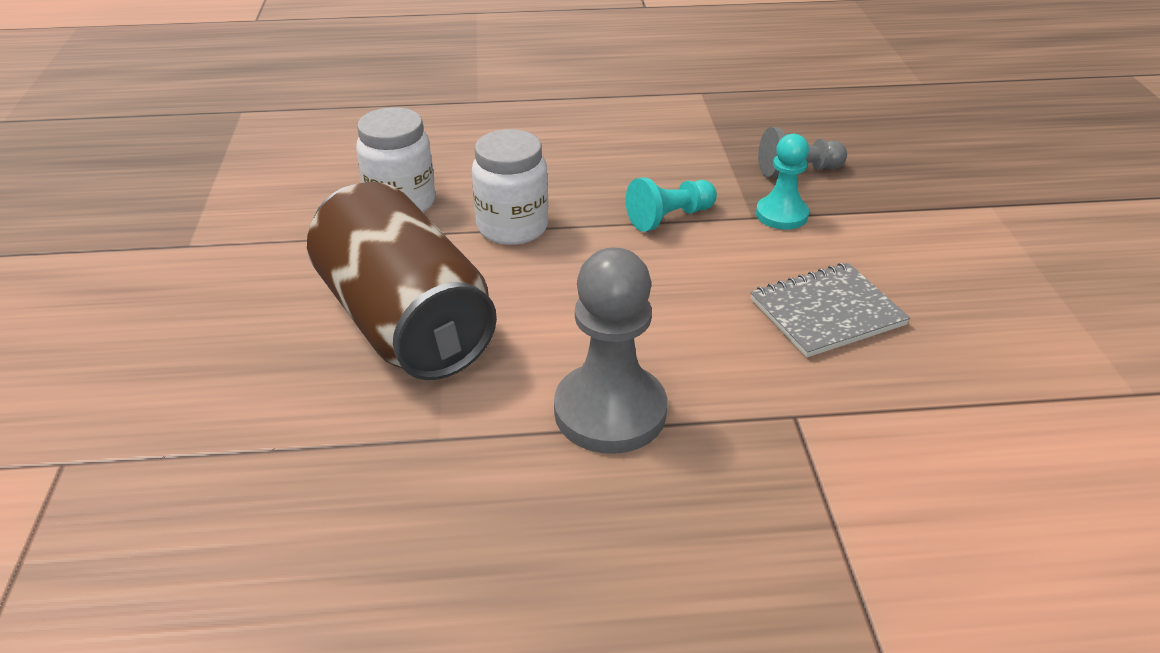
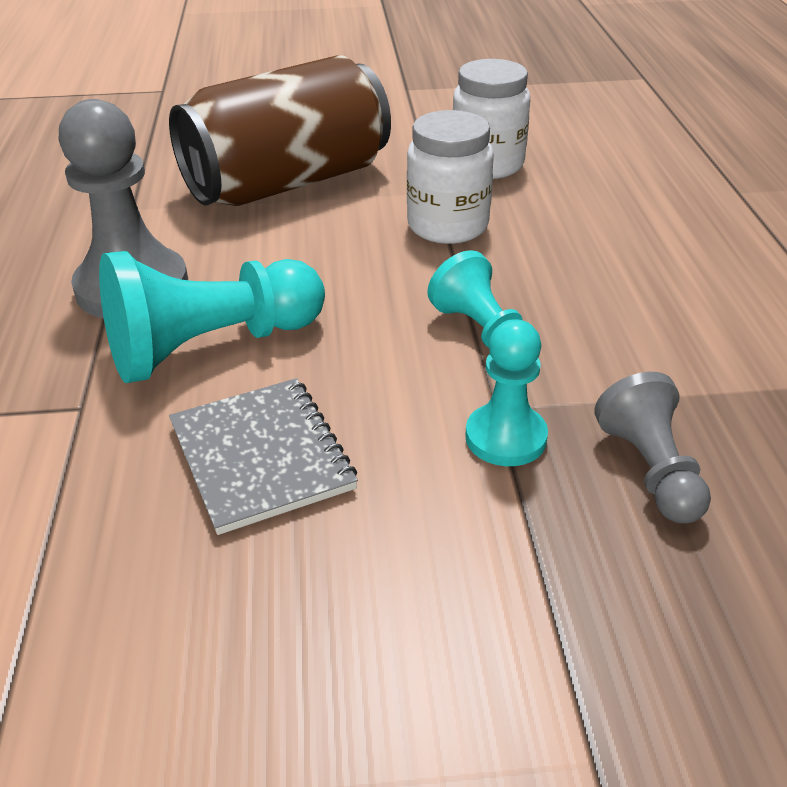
camera: 90 degrees right, 0 degrees up
none -> turquoise pawn [99,251,325,383]

